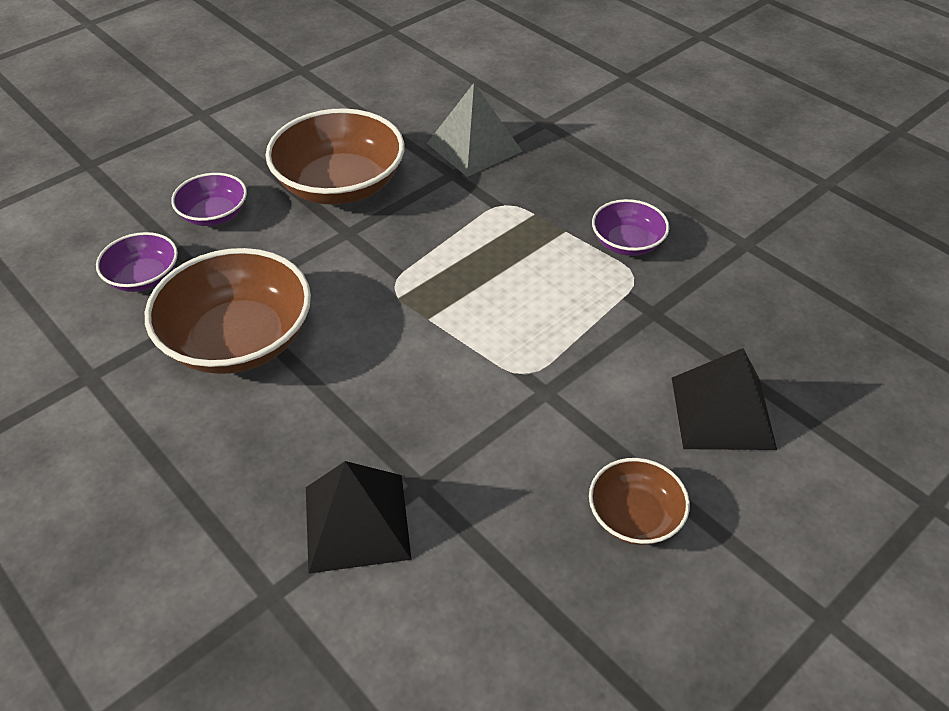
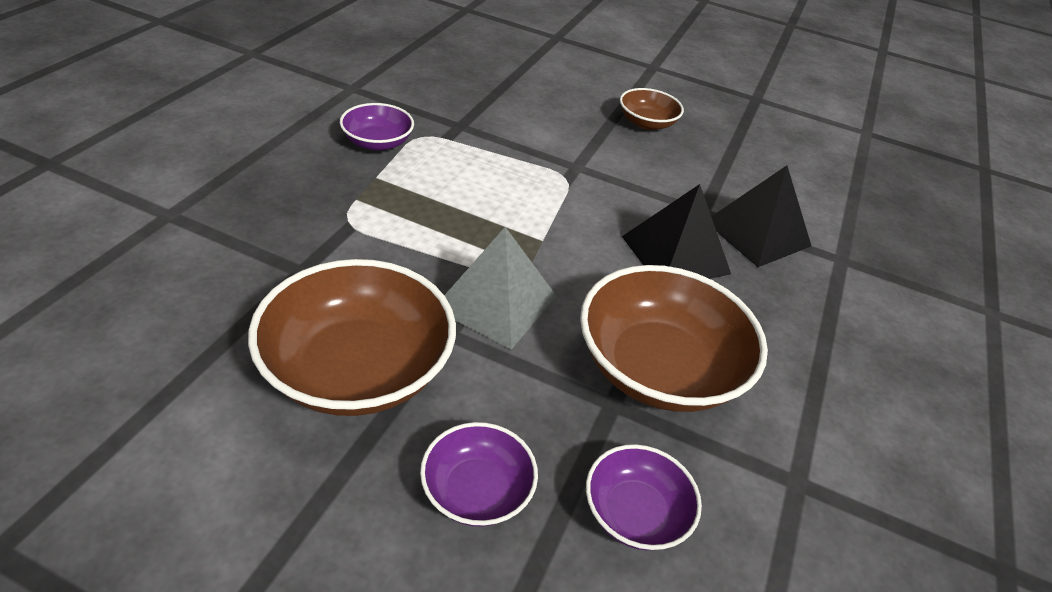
camera: 120 degrees left, 5 degrees down
grey pyramid [427,83,523,177] -> grey pyramid moved to [444,227,556,350]
black pyramid [672,348,777,450] -> black pyramid moved to [622,184,731,279]

